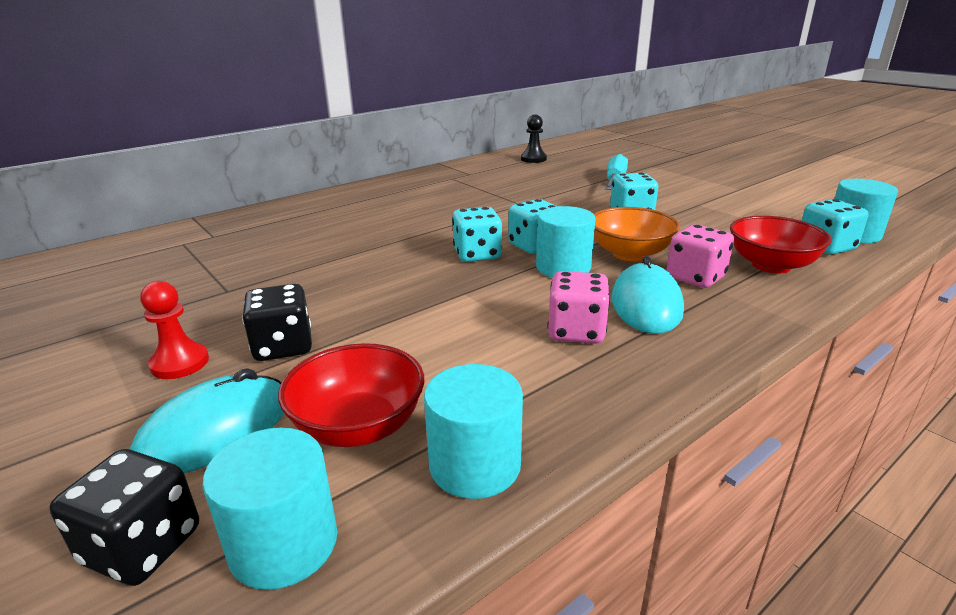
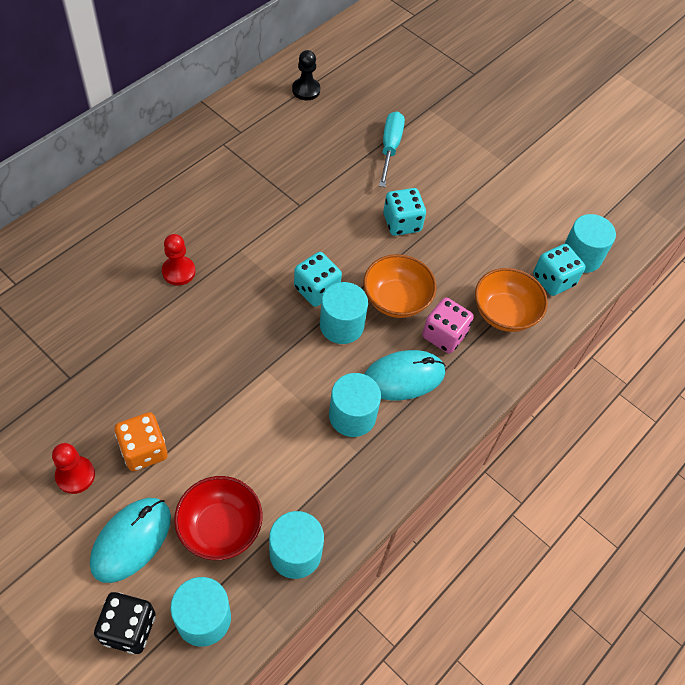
camera: 15 degrees left, 30 degrees up
black dice [242,284,312,361] -> orange dice [114,412,168,471]
turquoise dice [452,207,502,262] -> none
pink dice [547,271,610,344] -> turquoise cylinder [329,373,381,437]
turquoise mouse [612,256,684,334] -> turquoise mouse turned 75 degrees clockwise [364,350,446,400]
red bowl [730,216,832,273] -> orange bowl [475,268,548,332]
none -> red pawn [162,234,196,285]

